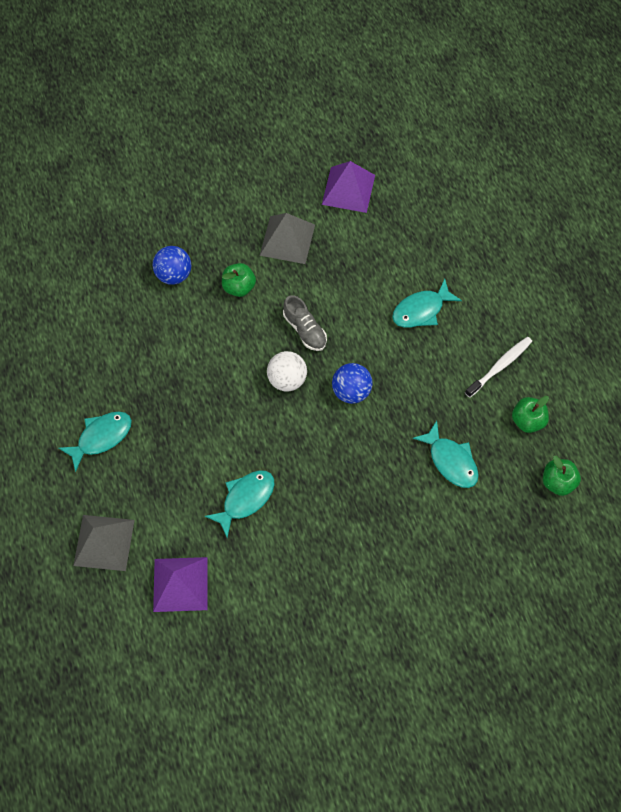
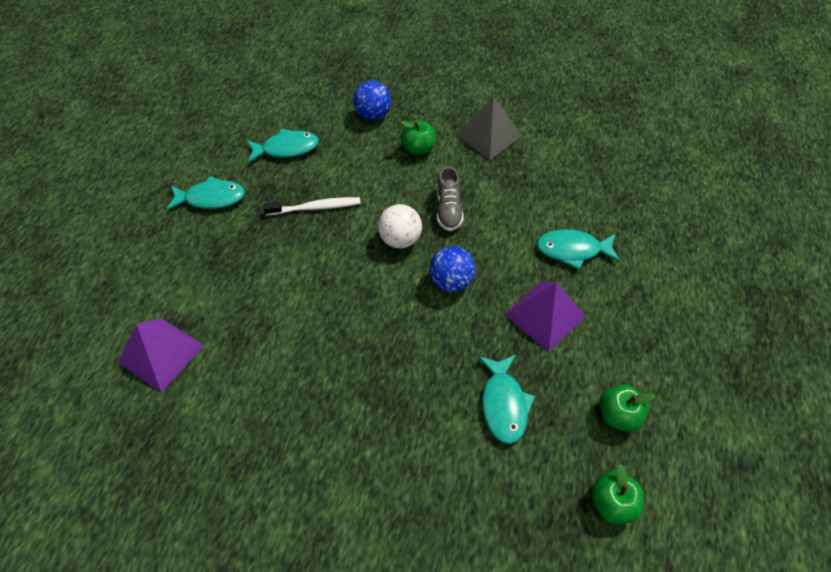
camera: 35 degrees right, 10 degrees down
grey pyramid [73,515,135,571] -> none
turquoise fish [205,470,275,538] -> turquoise fish moved to [246,129,319,163]
purple pyramid [322,161,375,213] -> purple pyramid moved to [504,281,586,352]
white toothbrush [465,337,532,398] -> white toothbrush moved to [263,197,361,215]

